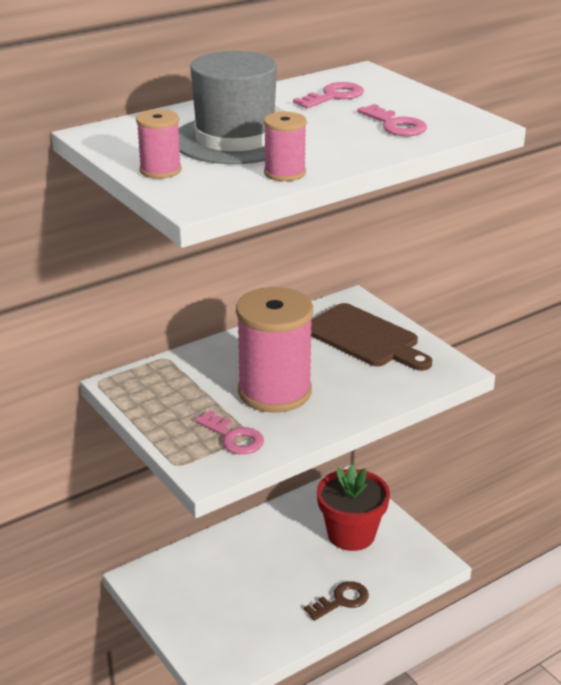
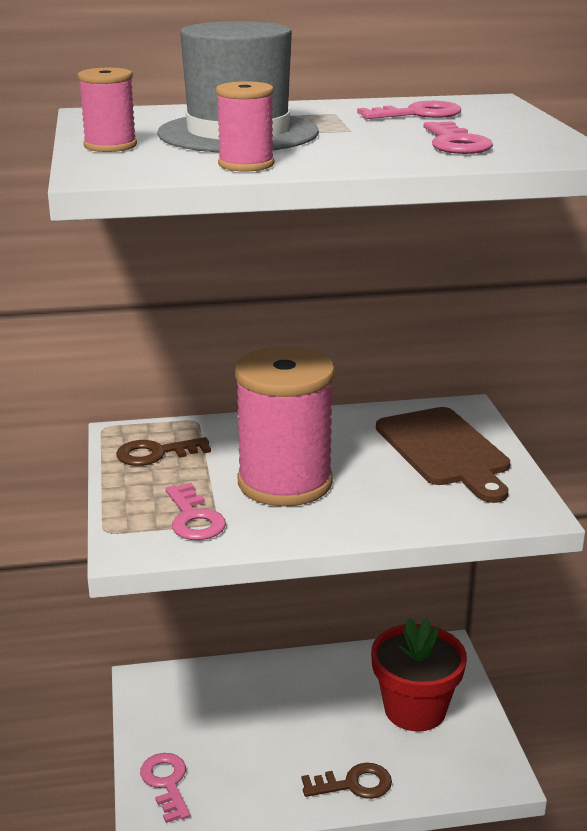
camera: 25 degrees right, 5 degrees down
none -> brown key [116,437,211,466]
none -> pink key [140,753,190,823]

